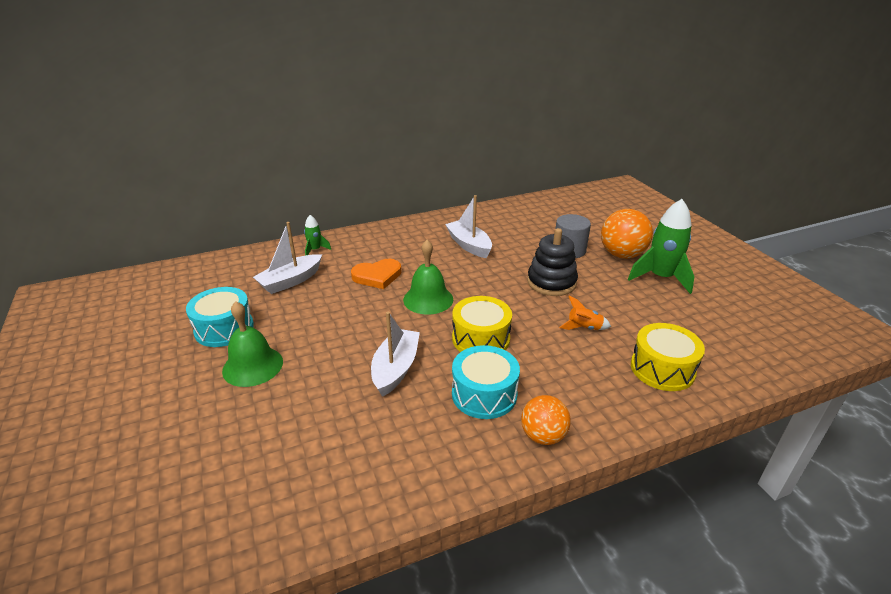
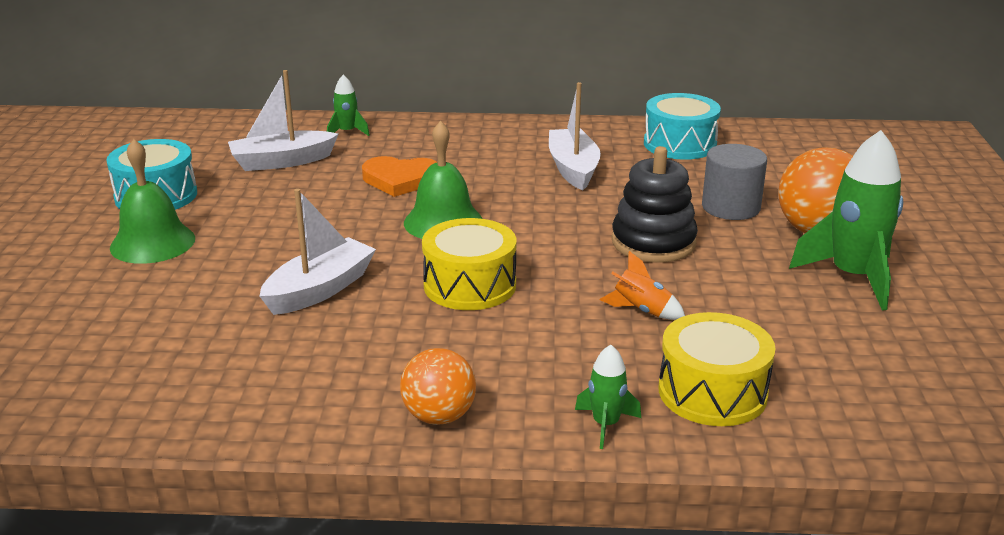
camera: 25 degrees right, 5 degrees down
turquoise drum [452,345,520,419] -> turquoise drum moved to [644,93,721,160]
none -> green rocket [575,345,641,449]

